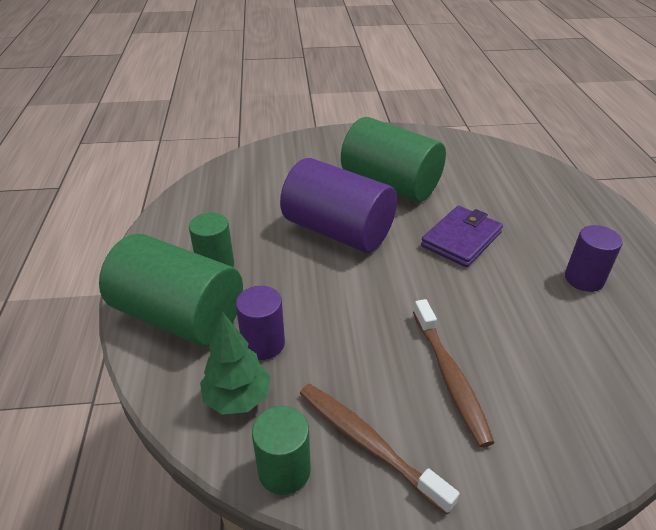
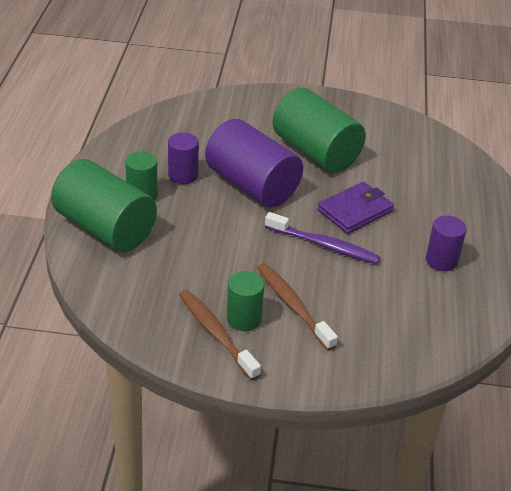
camera: 10 degrees right, 0 degrees up
green tree [200,311,271,415] -> none
purple cylinder [236,286,285,360] -> purple cylinder moved to [168,132,199,184]
green cylinder [252,406,311,495] -> green cylinder moved to [227,271,264,331]
brown toothbrush [413,299,495,447] -> brown toothbrush turned 150 degrees clockwise [257,263,338,351]
none -> purple toothbrush [265,212,381,264]

